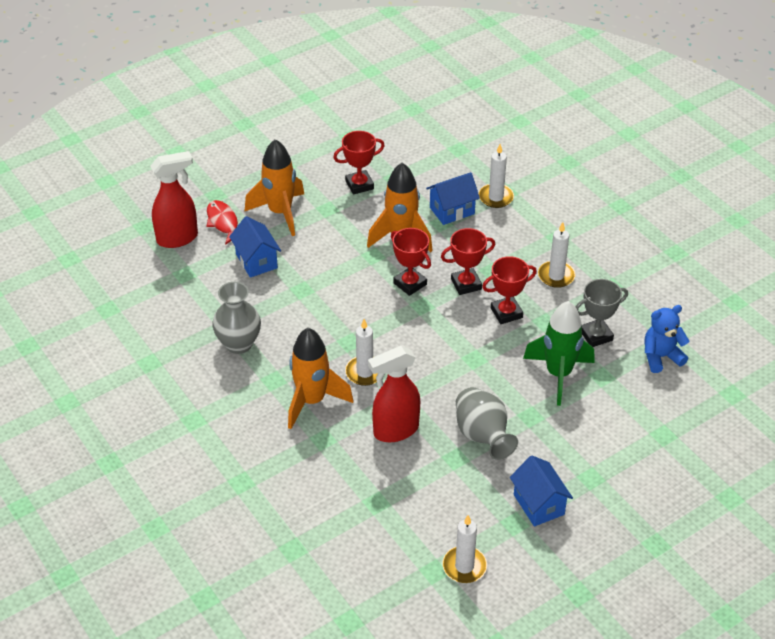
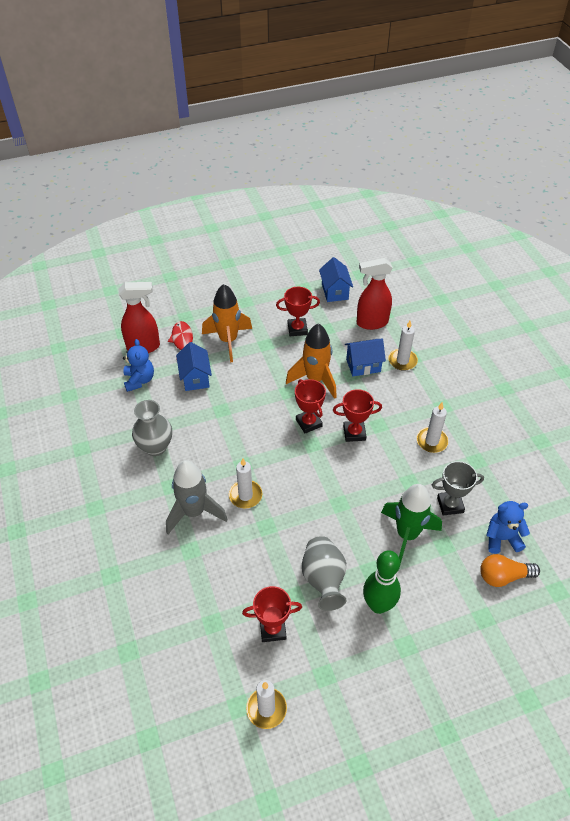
camera: 15 degrees right, 5 degrees up
orange rocket [288,328,353,429] -> grey rocket [166,460,228,534]
red spray bottle [368,346,420,442] -> red spray bottle moved to [357,258,393,330]
red trophy [482,256,537,324] -> red trophy moved to [242,586,302,642]
blue house [510,456,573,527] -> blue house moved to [319,257,353,302]
none -> blue teddy bear [123,339,154,392]
none -> green bowling pin [363,550,401,614]
none -> orange light bulb [480,554,540,587]

